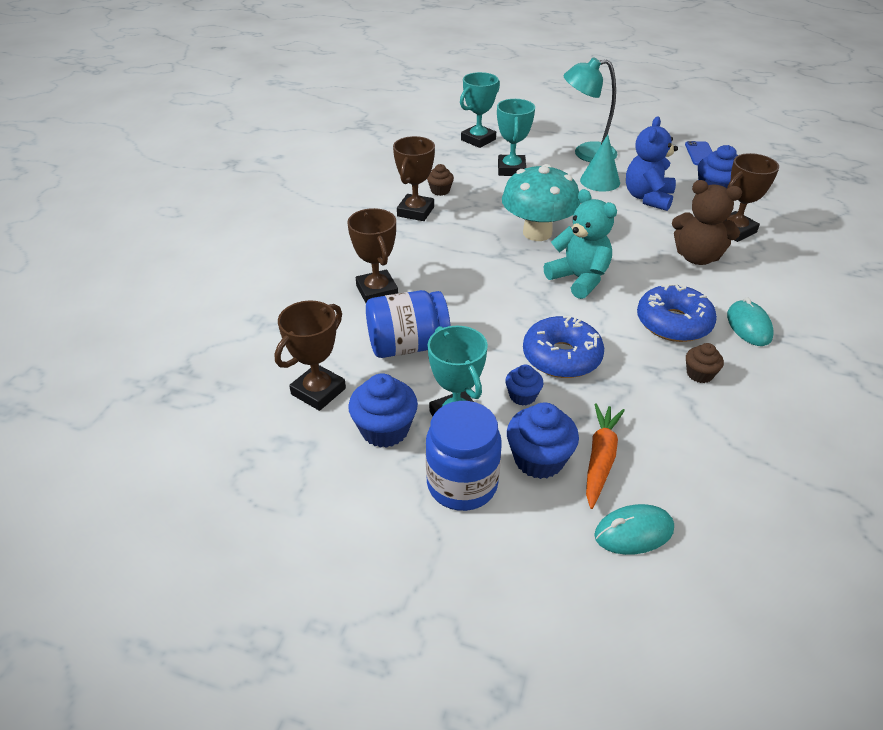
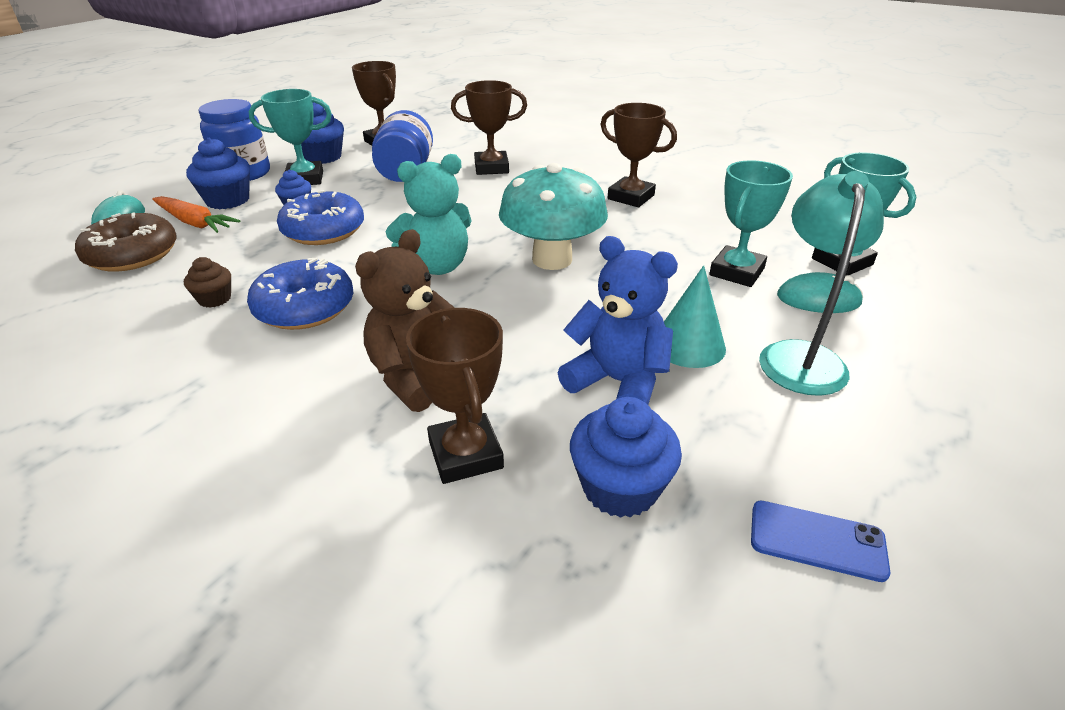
camera: 105 degrees right, 5 degrees down
brown cupcake [427,164,454,196] -> none
turquoise trophy [497,99,535,176] -> turquoise trophy turned 75 degrees counterclockwise [709,161,793,287]
turquoise mouse [727,297,774,346] -> turquoise mouse moved to [777,272,863,313]
none -> brown donut [75,212,177,272]

